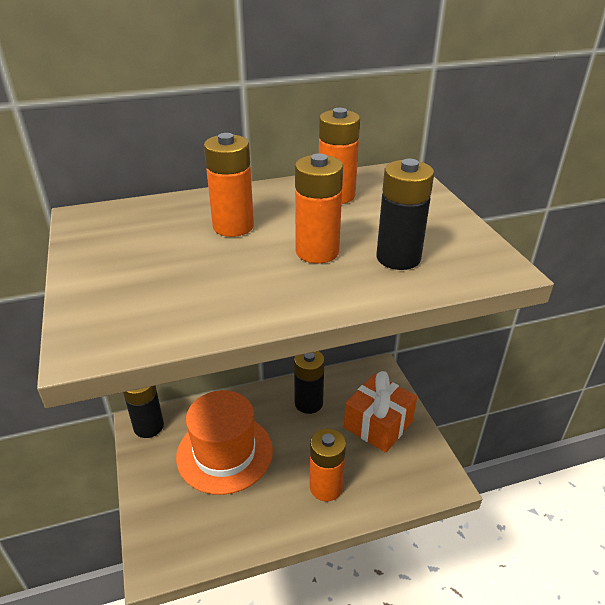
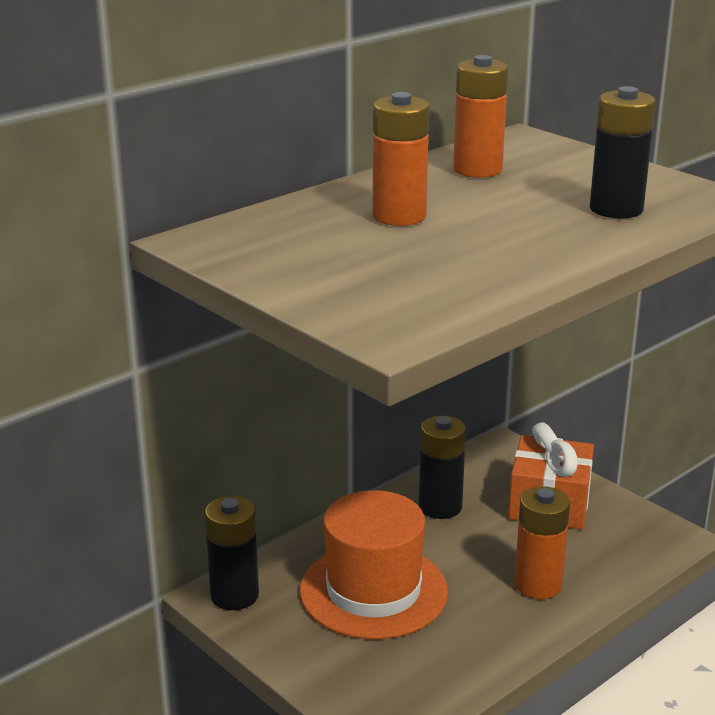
camera: 25 degrees left, 10 degrees down
orange battery [295,153,343,263] -> none

